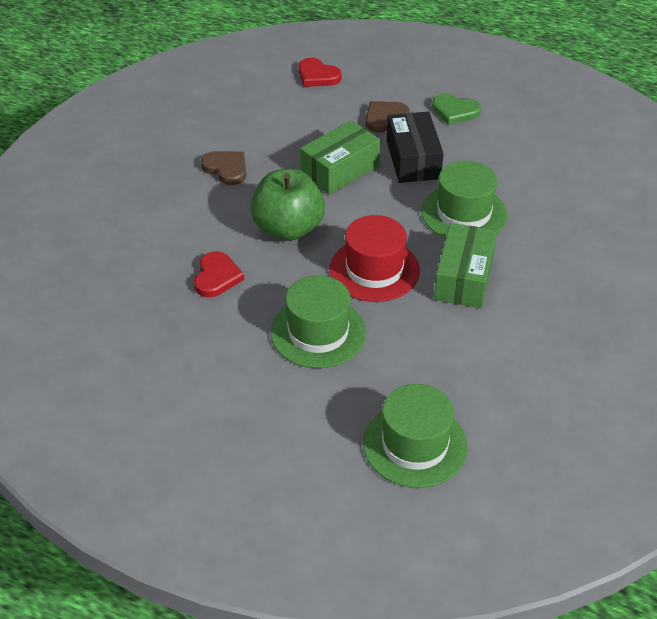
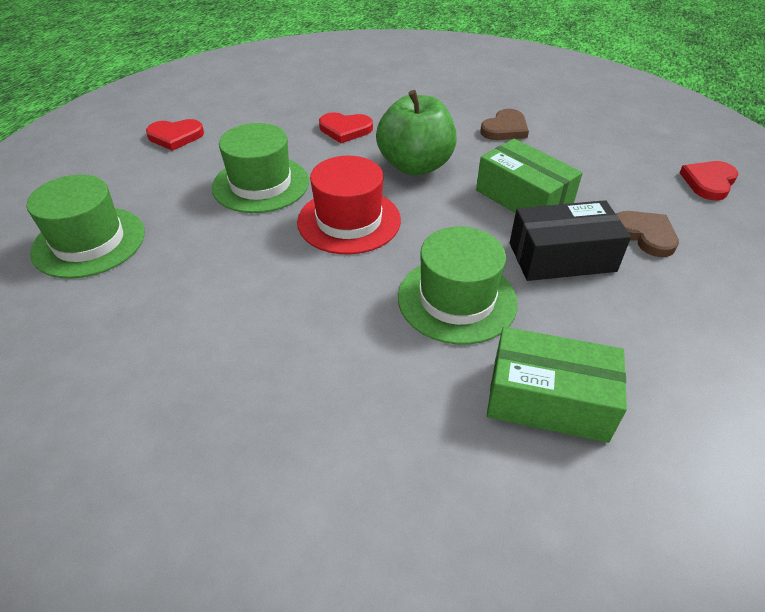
camera: 90 degrees right, 0 degrees up
green heart [432,93,481,125] -> none
green box [434,223,497,308] -> green box moved to [487,327,627,443]
none -> red heart [146,119,204,151]

